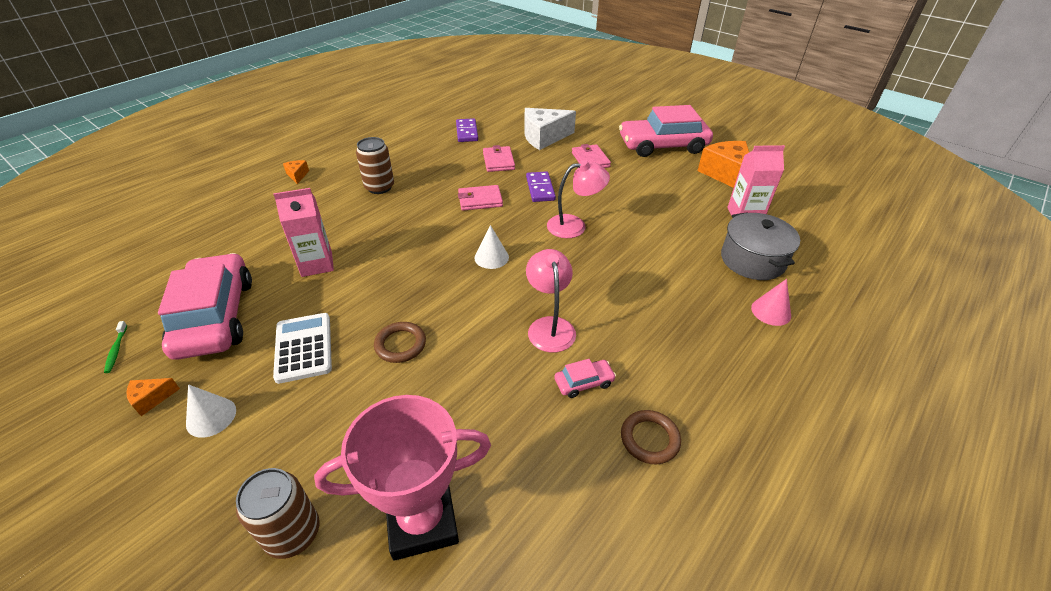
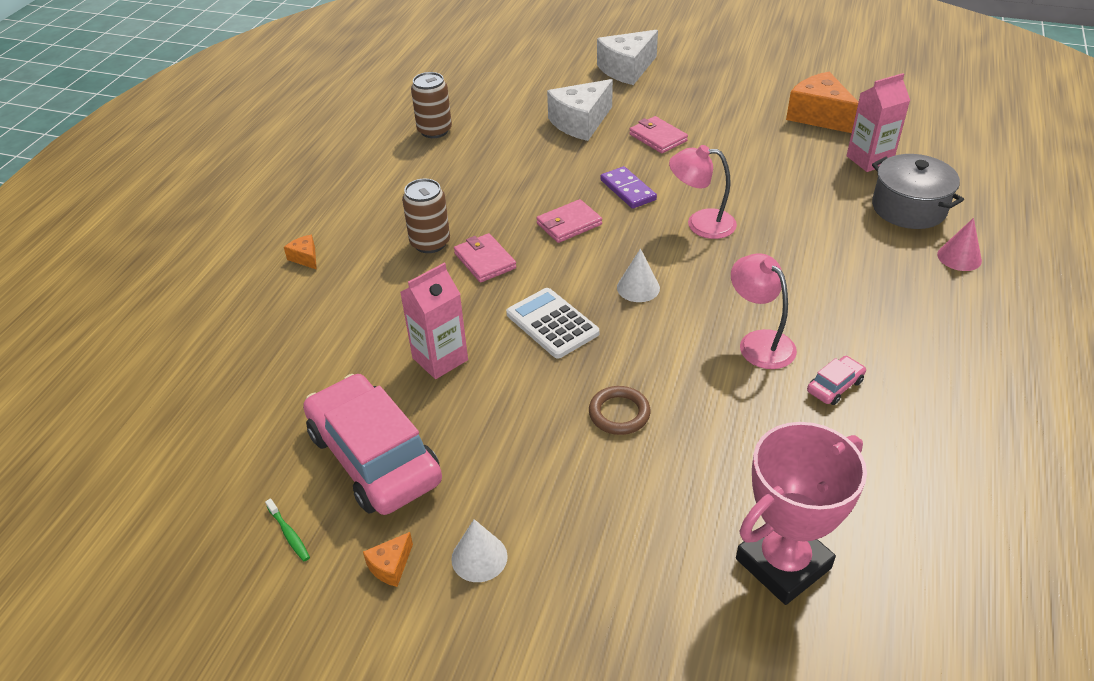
camera: 20 degrees left, 0 degrees up
brown can [236,468,319,559] -> brown can moved to [411,72,452,138]
white calculator [273,313,332,384] -> white calculator moved to [506,288,599,359]
purple domino [456,118,478,142] -> none
pink wallet [483,145,515,172] -> pink wallet moved to [454,233,516,283]
pink lamp [547,160,610,238] -> pink lamp turned 135 degrees counterclockwise [669,145,737,239]
pink car [619,105,713,157] -> none
brown ring [621,410,681,464] -> none
none -> white cheese [597,30,658,85]

